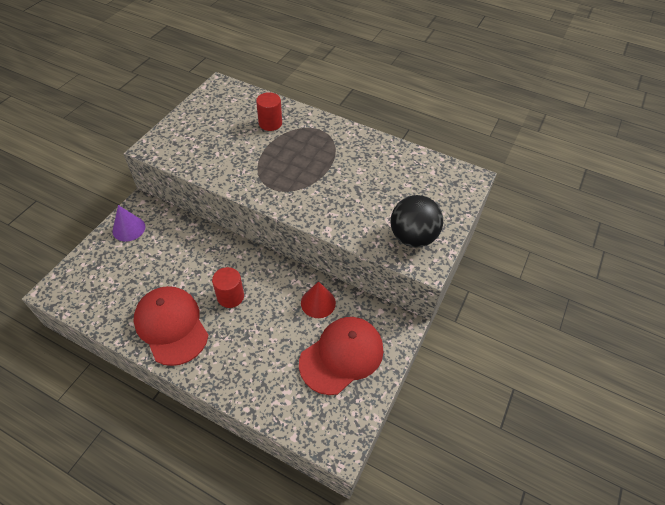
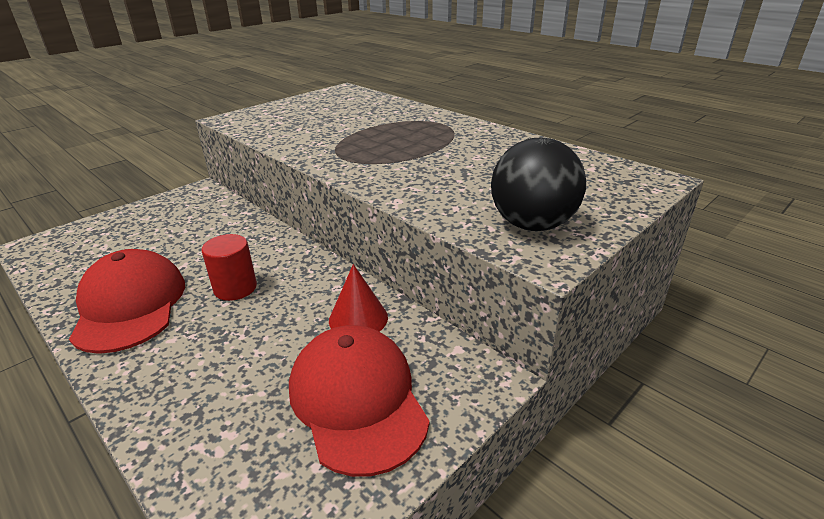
camera: 20 degrees right, 20 degrees down
purple cone [112,205,145,242] -> none
red cylinder [256,92,282,131] -> none
red cap [299,317,383,395] -> red cap turned 90 degrees counterclockwise [289,325,430,477]

